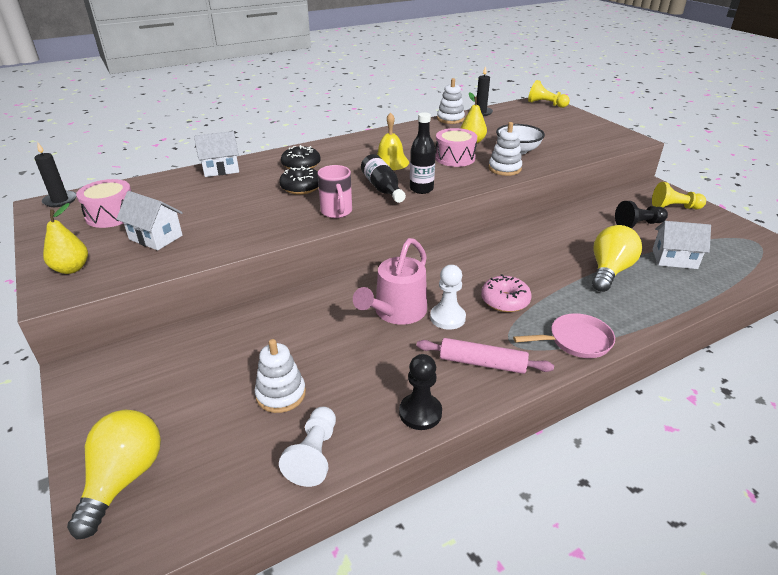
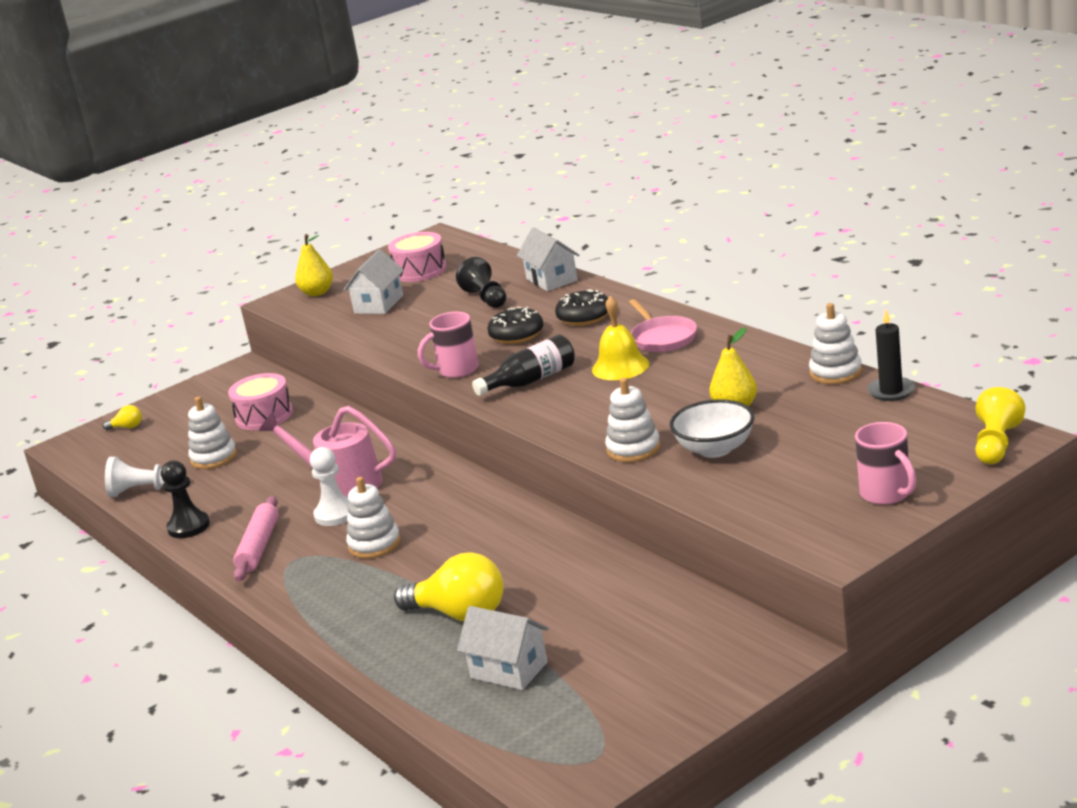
camera: 85 degrees right, 10 degrees down
black candle [34,142,76,207] -> none
yellow light bulb [67,410,161,540] -> yellow light bulb [103,405,142,430], size x0.44
black bottle [410,112,436,194] -> none
pink drum [435,128,477,167] -> pink drum moved to [228,373,293,430]
pink donut [481,274,531,312] -> white stacking toy [346,477,401,559]
pink pan [513,313,615,358] -> pink pan moved to [629,299,697,352]
black pawn [615,201,668,228] -> black pawn moved to [456,257,506,308]
yellow pawn [652,182,706,209] -> none
white house [652,221,711,269] -> white house turned 60 degrees counterclockwise [457,606,549,690]
none -> pink mug [855,422,916,505]

